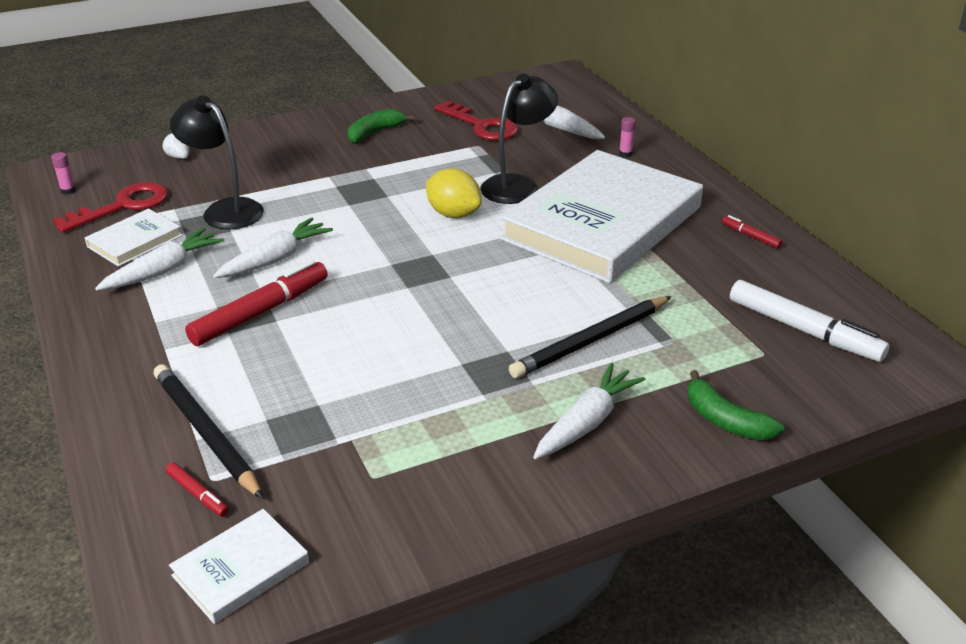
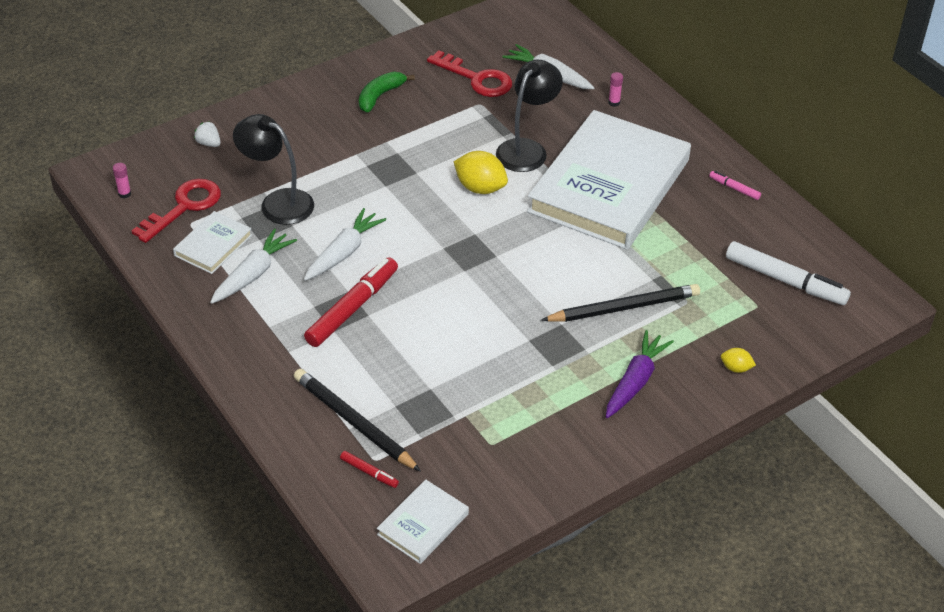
camera: 10 degrees left, 10 degrees up
black pencil [509,296,672,379] -> black pencil turned 150 degrees counterclockwise [541,284,700,322]
white carrot [533,363,646,459] -> purple carrot [606,330,674,418]
green banana [688,370,784,441] -> yellow lemon [721,348,756,373]
red marker [722,215,783,249] -> pink marker [709,171,761,200]

